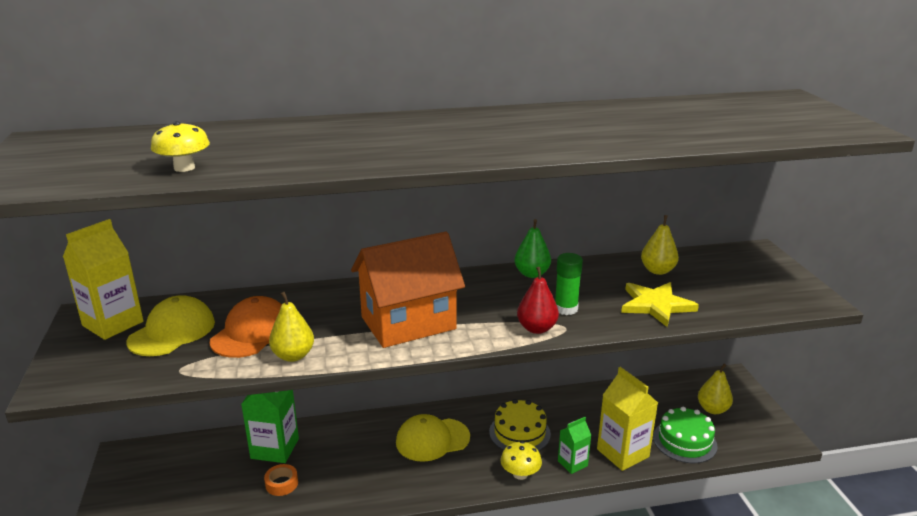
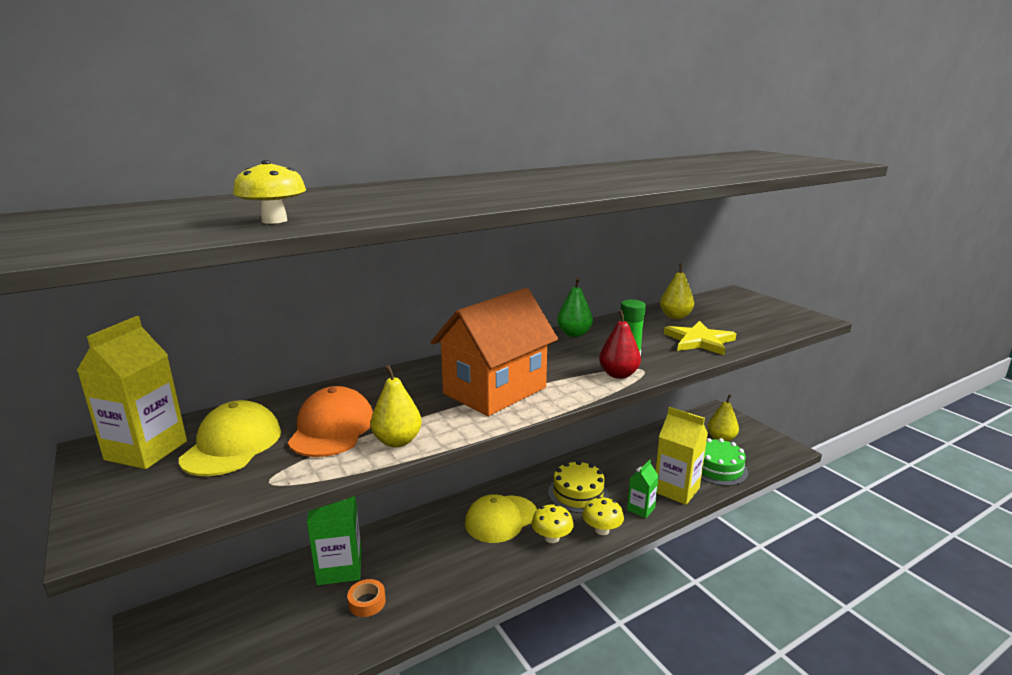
camera: 20 degrees left, 5 degrees down
none -> yellow mushroom [532,504,574,543]

